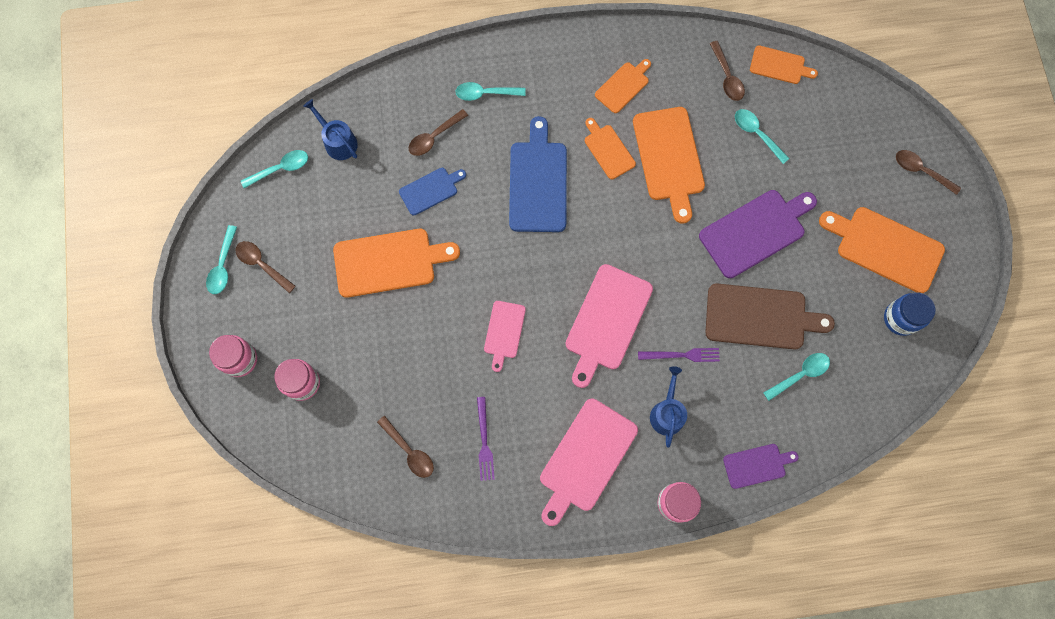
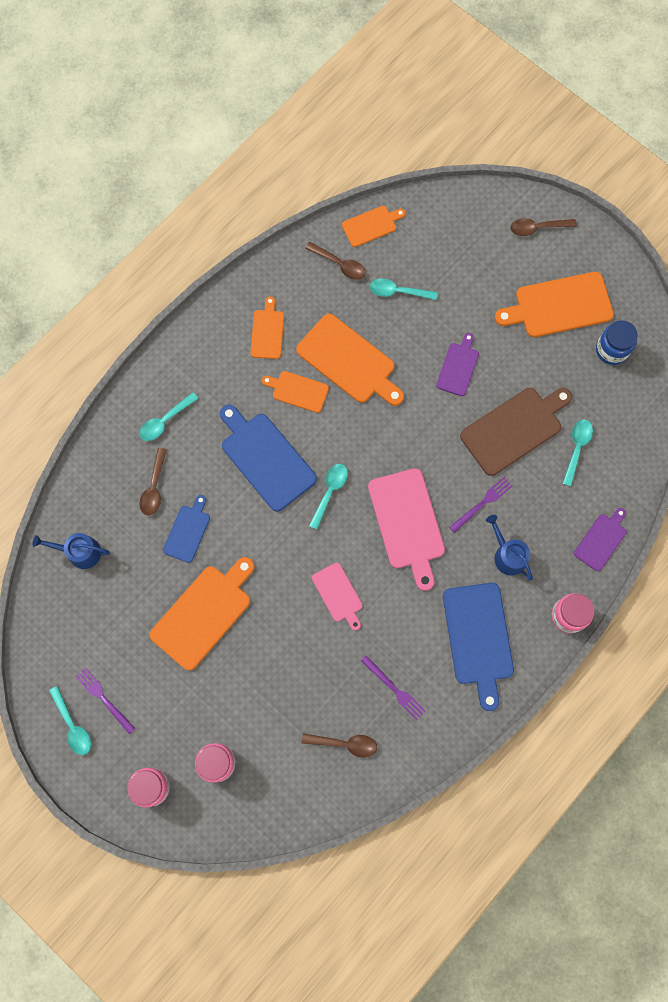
camera: 40 degrees left, 0 degrees up
brown spoon [235,241,296,293] -> purple fork [75,667,136,734]
turquoise spoon [241,150,308,188] -> turquoise spoon moved to [309,463,348,530]
pink cutting board [540,399,638,526] -> blue cutting board [443,583,514,711]
purple cutting board [699,190,817,278] -> purple cutting board [436,333,479,396], size x0.56

